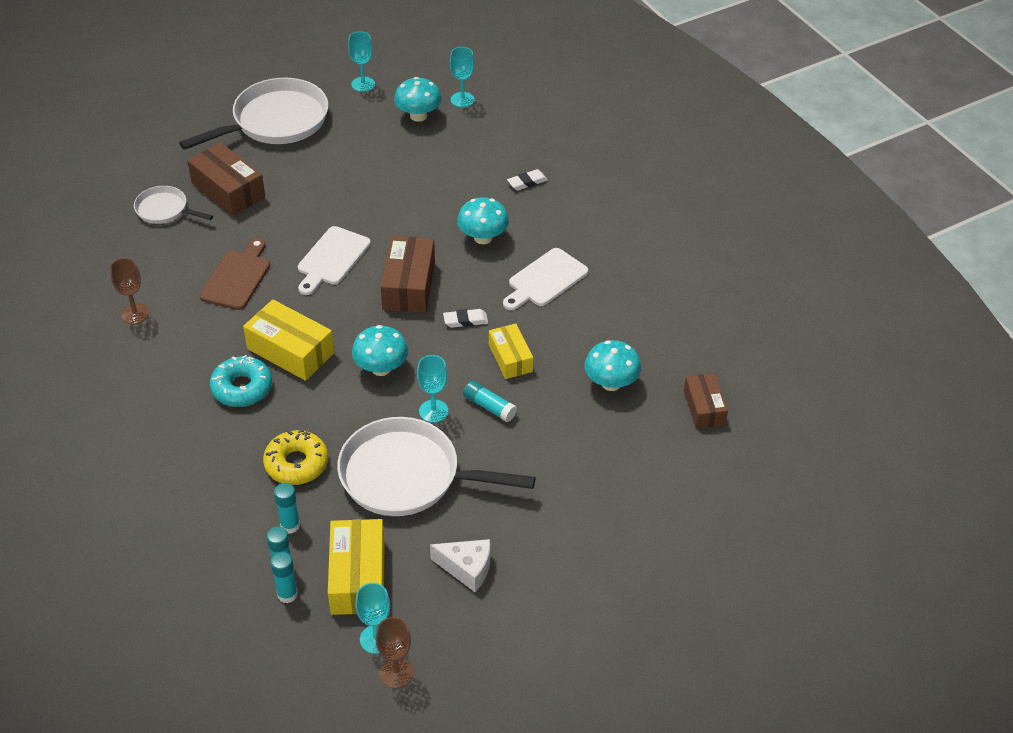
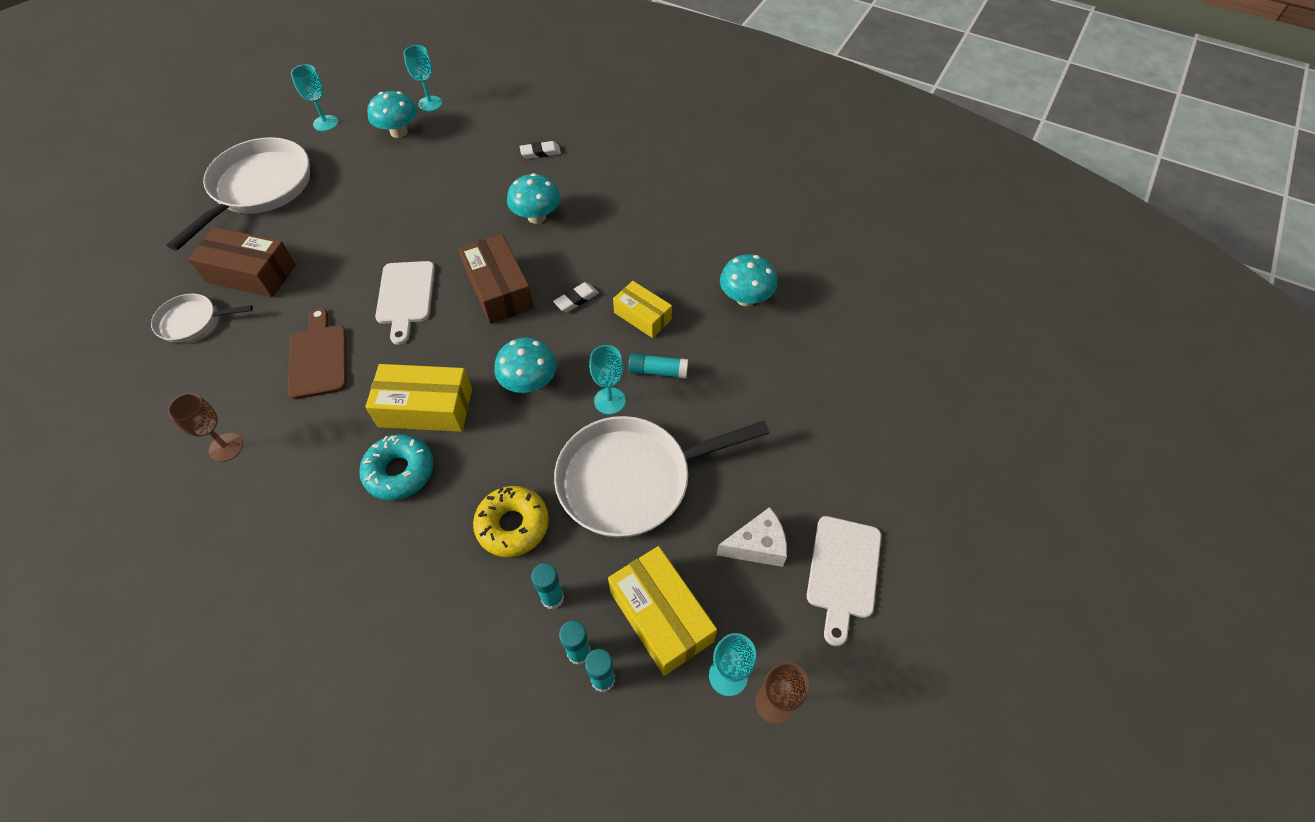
camera: 30 degrees left, 10 degrees up
white cutting board [503,248,588,310] -> white cutting board moved to [807,516,881,647]
white eraser [507,169,548,190] -> white eraser turned 45 degrees clockwise [520,141,561,159]
brown box [684,373,728,429] -> none

